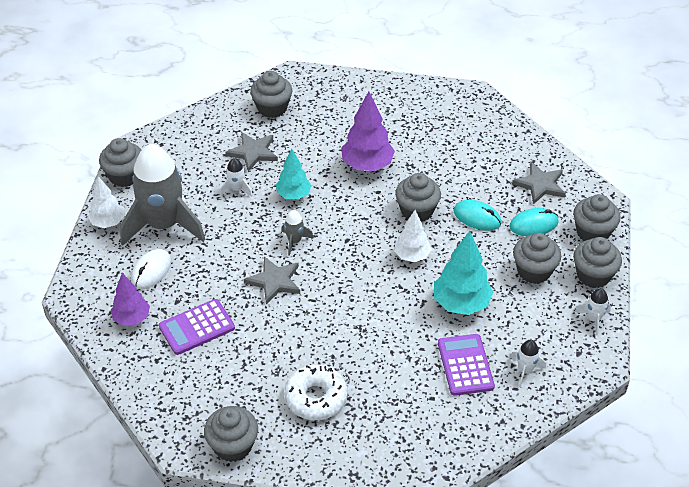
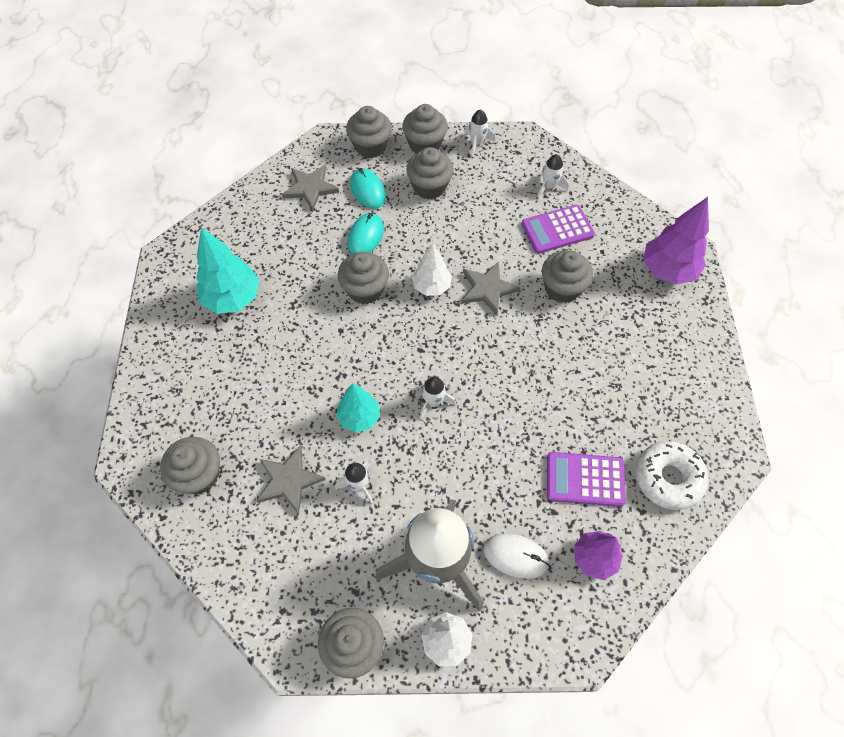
camera: 100 degrees left, 15 degrees up
purple calculator [159,299,235,355] -> purple calculator turned 135 degrees clockwise [547,452,626,507]
grey cupcake [204,406,258,462] -> grey cupcake moved to [542,251,593,303]
grey star [244,256,300,304] -> grey star moved to [461,261,521,315]
grey rocket [281,210,314,256] -> white rocket [420,377,456,419]
white donut [284,364,348,420] -> white donut moved to [636,441,709,510]
purple tree [341,91,395,171] -> purple tree moved to [643,197,709,285]
turquoise tree [434,231,493,315] -> turquoise tree moved to [196,227,259,314]

